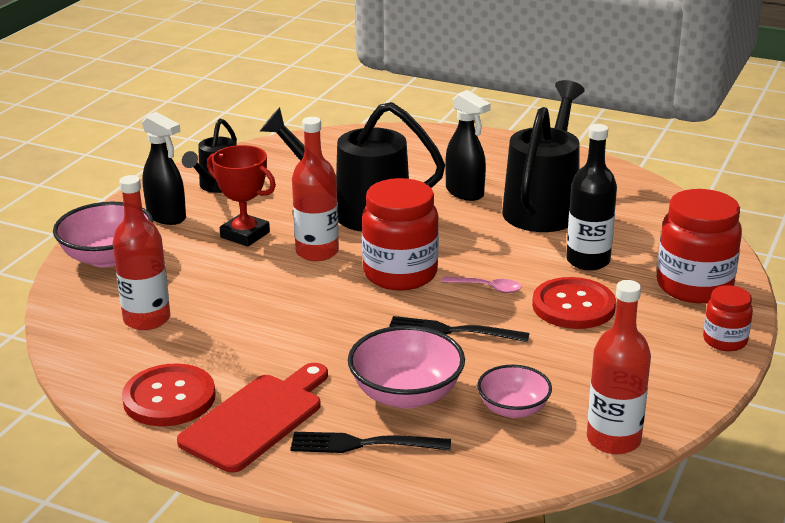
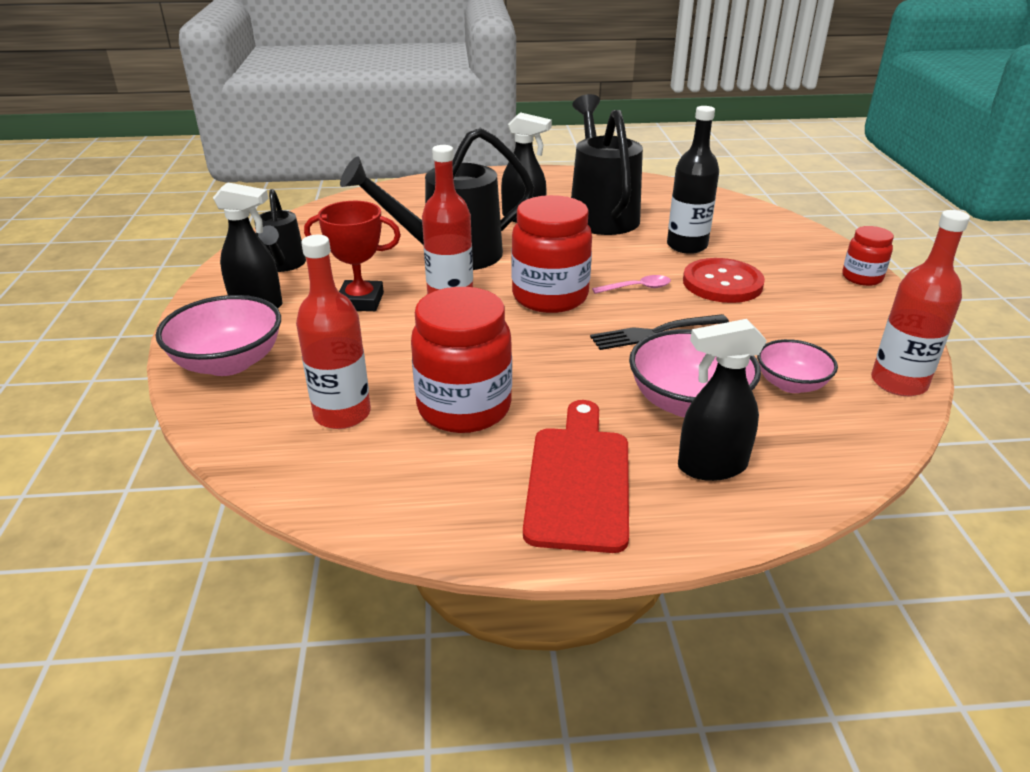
camera: 30 degrees left, 5 degrees up
red button [122,363,216,426] -> none
black fork [290,432,451,453] -> black spray bottle [678,319,767,481]
red jar [657,189,742,303] -> red jar moved to [411,287,512,433]

